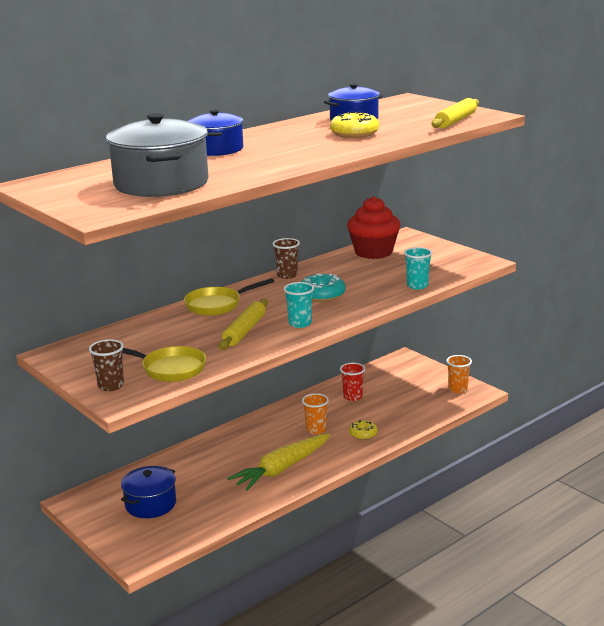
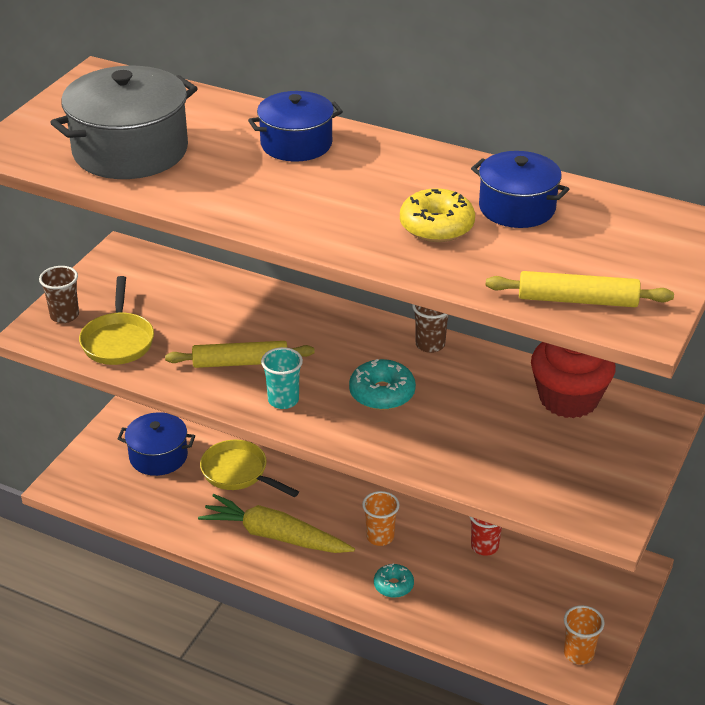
camera: 65 degrees right, 15 degrees up
yellow pan [184,278,274,316] -> yellow pan moved to [200,440,299,497]
yellow donut [349,420,378,440] -> turquoise donut [374,563,414,598]
turquoise cup [404,247,432,290] -> none

